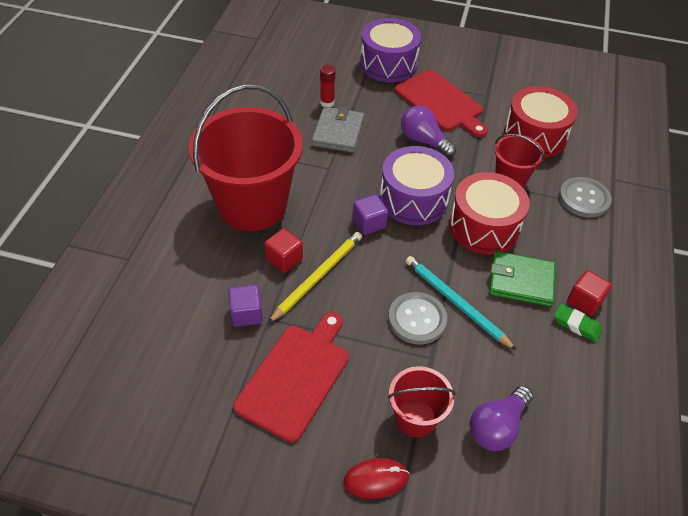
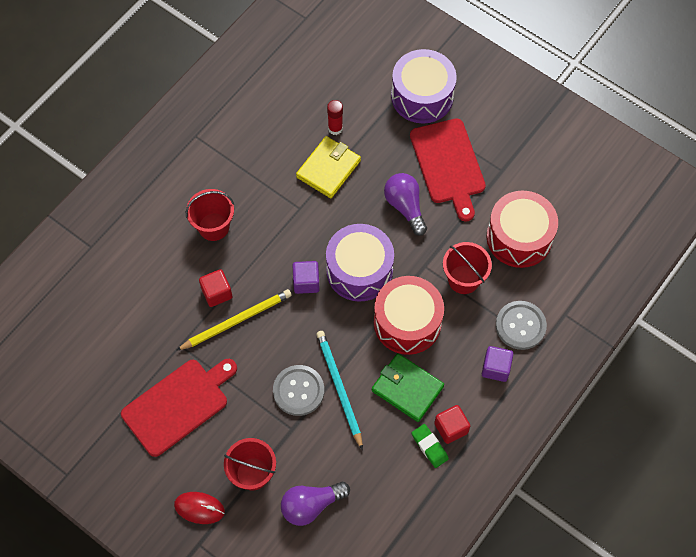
camera: 25 degrees right, 15 degrees up
red bucket [189,84,303,231] -> red bucket [185,189,234,241], size x0.48
purple cube [229,285,263,327] -> purple cube moved to [482,346,513,382]
grey wallet [312,107,364,153] -> yellow wallet [296,136,361,198]

